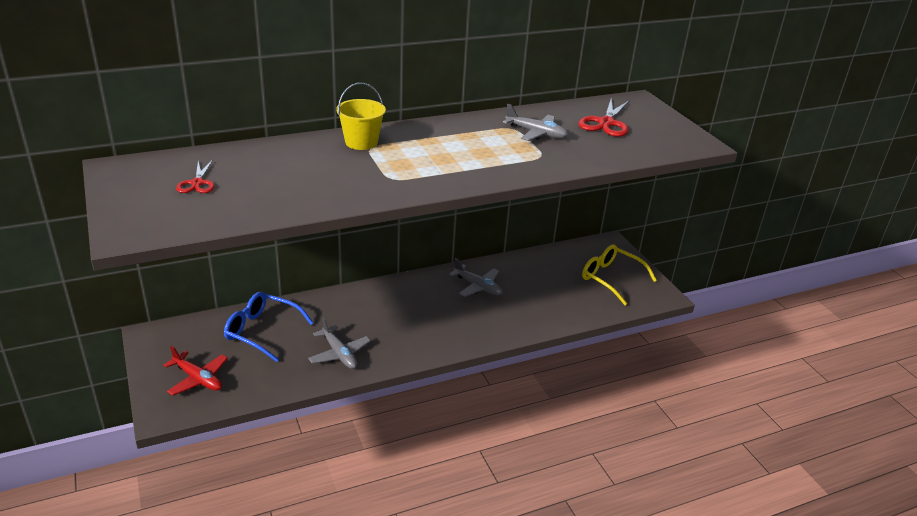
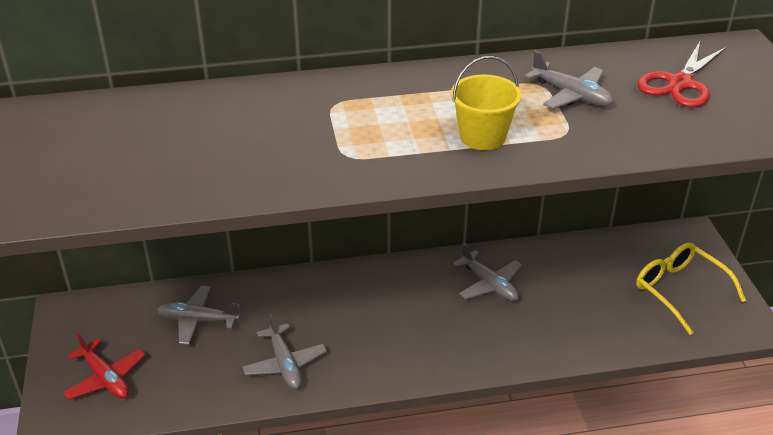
camera: 15 degrees right, 5 degrees up
red scissors [176,160,215,193] -> none
blue glasses [224,292,313,362] -> grey plane [157,286,240,345]
yellow bucket [336,83,386,150] -> yellow bucket moved to [451,56,522,150]

